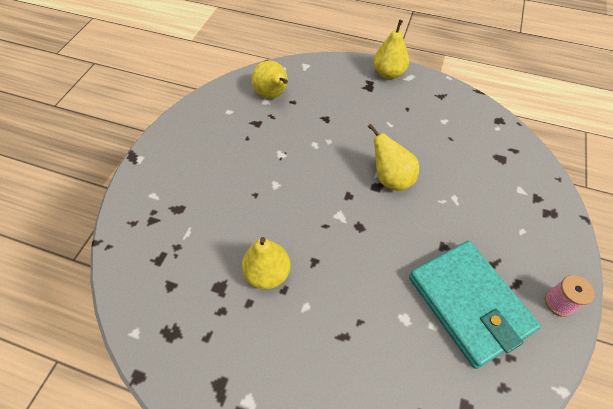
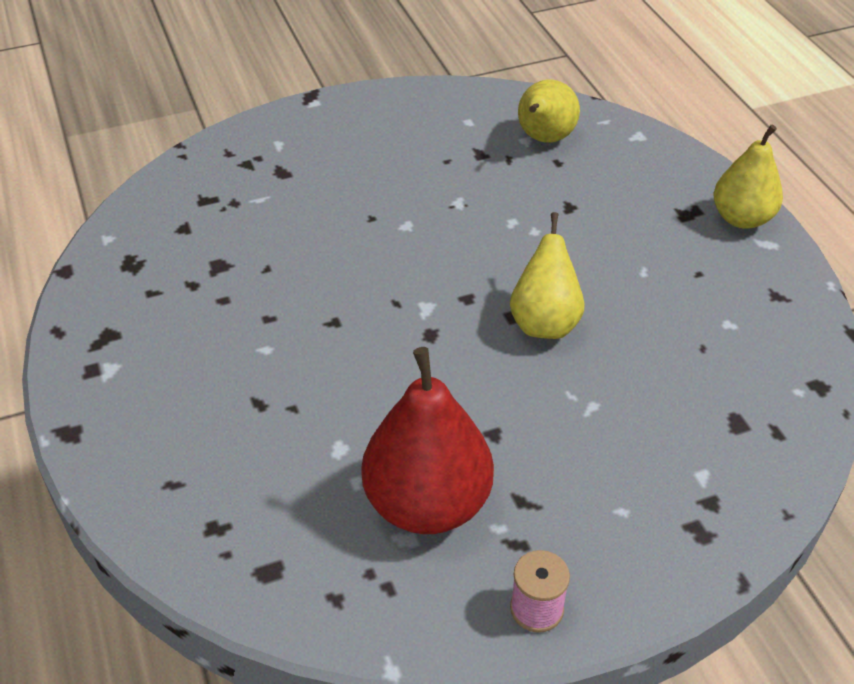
camera: 50 degrees right, 10 degrees down
yellow pear [242,237,291,289] -> none
turquoise wallet [409,241,541,369] -> red pear [362,347,494,534]

